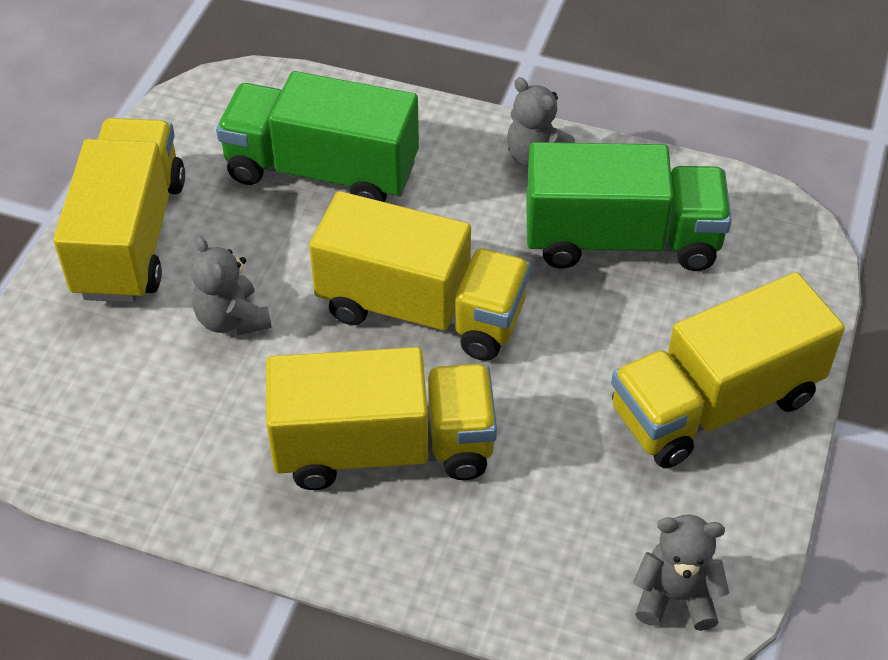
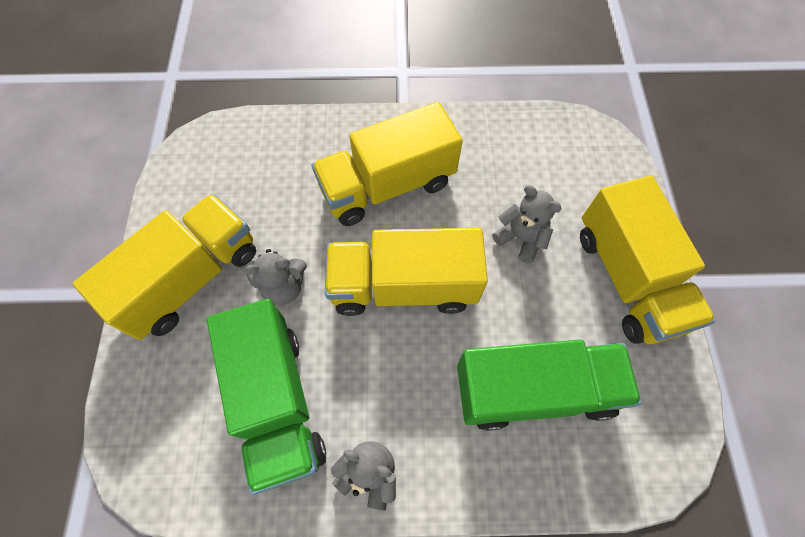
camera: 160 degrees right, 15 degrees up
green truck [526,142,732,271] -> green truck turned 90 degrees counterclockwise [207,299,326,495]
grey teddy bear [633,515,729,631] -> grey teddy bear moved to [244,249,307,306]

